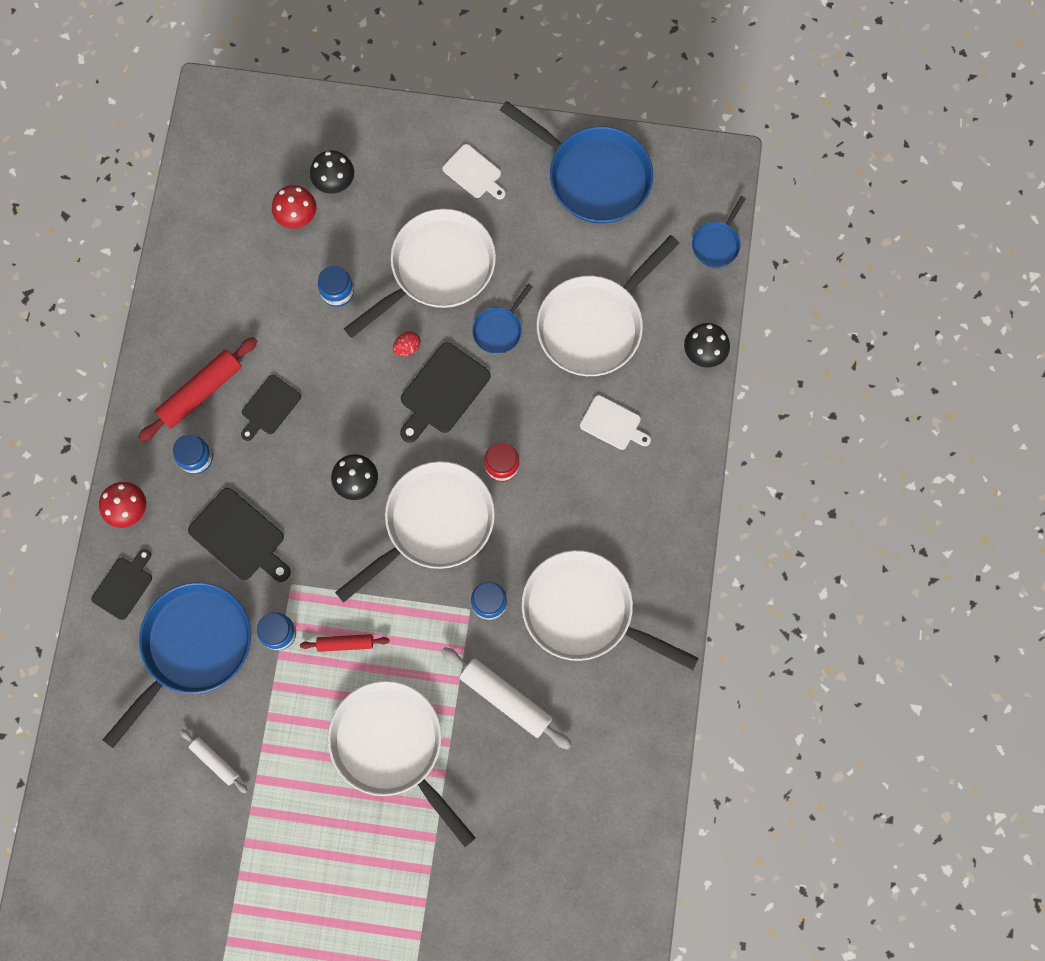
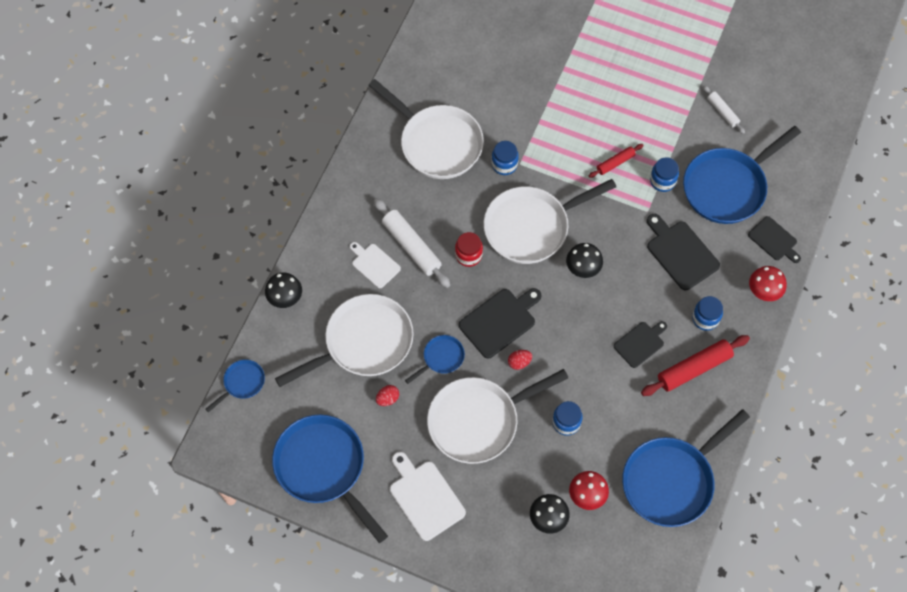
camera: 165 degrees left, 10 degrees down
black cutting board [91,549,152,620] -> black cutting board turned 90 degrees counterclockwise [748,216,801,263]
red rolling pin [300,634,390,652] -> red rolling pin turned 45 degrees counterclockwise [589,144,644,178]
white pan [328,681,475,847] -> none
white rolling pin [441,647,572,749] -> white rolling pin moved to [374,198,450,288]
white cutting board [442,144,506,200] -> white cutting board [390,452,466,541], size x1.53
none -> red egg [376,385,399,406]
none -> blue pan [622,409,750,527]

